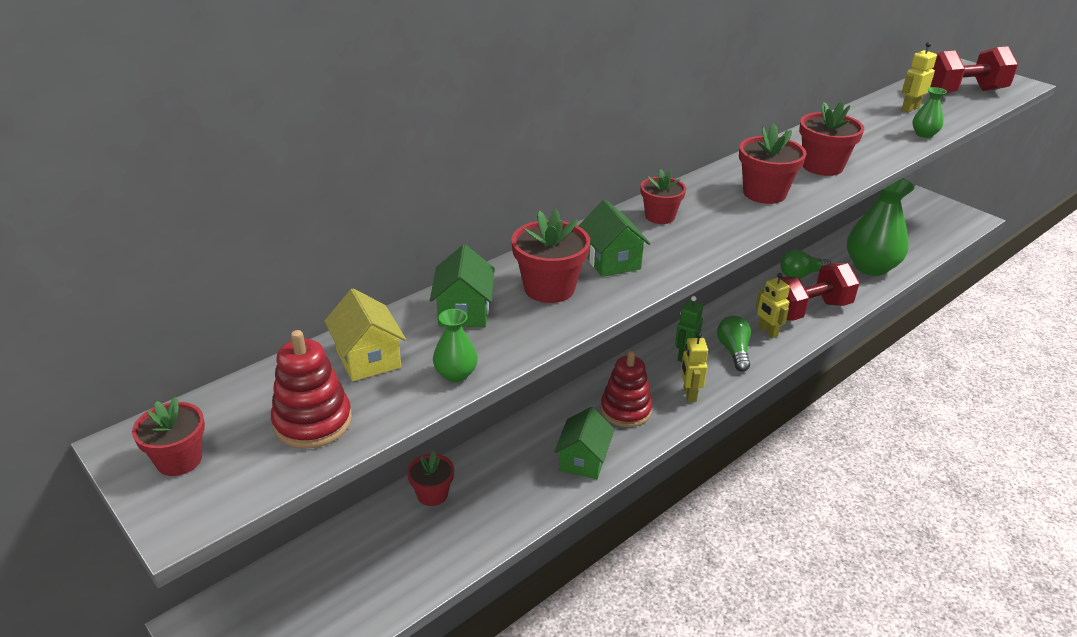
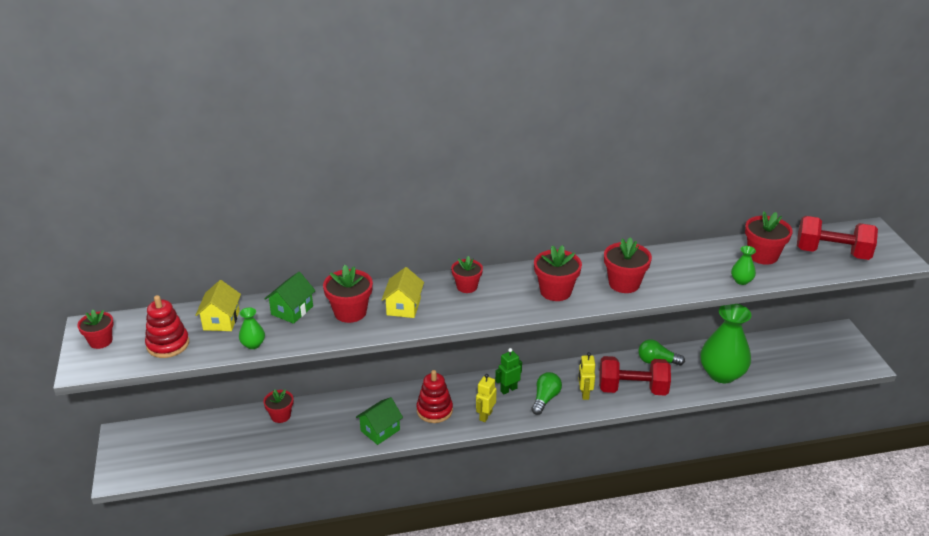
camera: 30 degrees right, 0 degrees up
green house [578,200,650,277] -> yellow house [382,267,424,318]
yellow robot [902,42,937,112] -> red flower pot [745,211,793,265]

